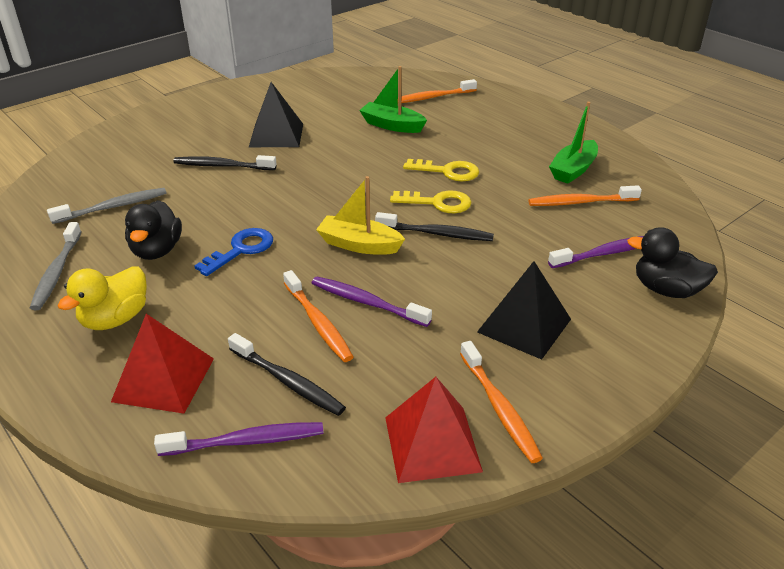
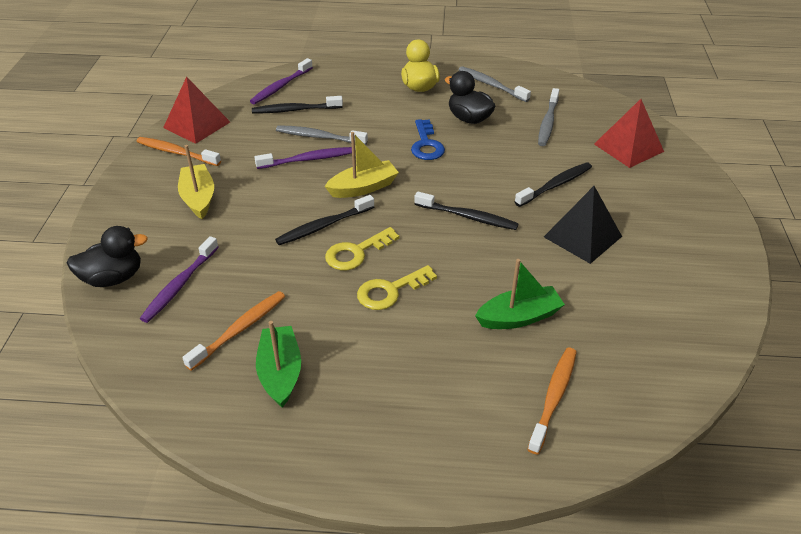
camera: 135 degrees right, 5 degrees up
red pyramid [111,314,214,413] -> red pyramid moved to [594,99,664,168]
orange toothbrush [283,270,354,362] -> grey toothbrush [276,125,368,145]
black pyramid [477,261,571,360] -> yellow boat [178,145,214,219]
none -> black toothbrush [414,191,519,230]

